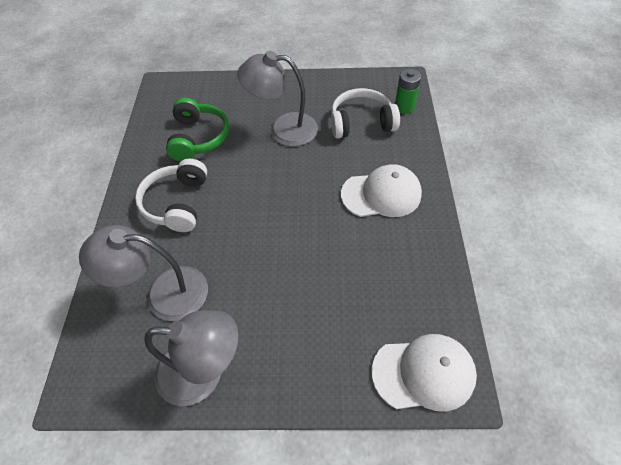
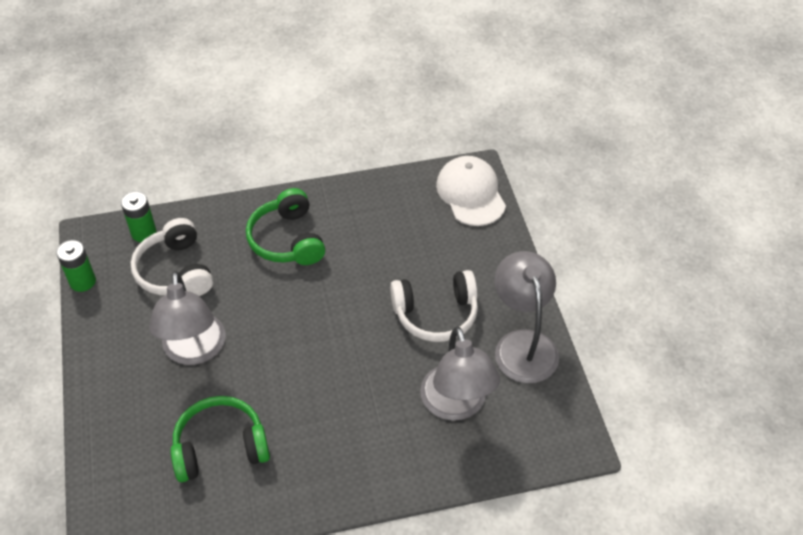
camera: 105 degrees left, 5 degrees down
white headphones [135,159,207,232] -> white headphones moved to [390,270,478,342]
white cap [341,164,422,217] -> green headphones [246,188,325,265]
none -> green battery [56,240,96,292]

